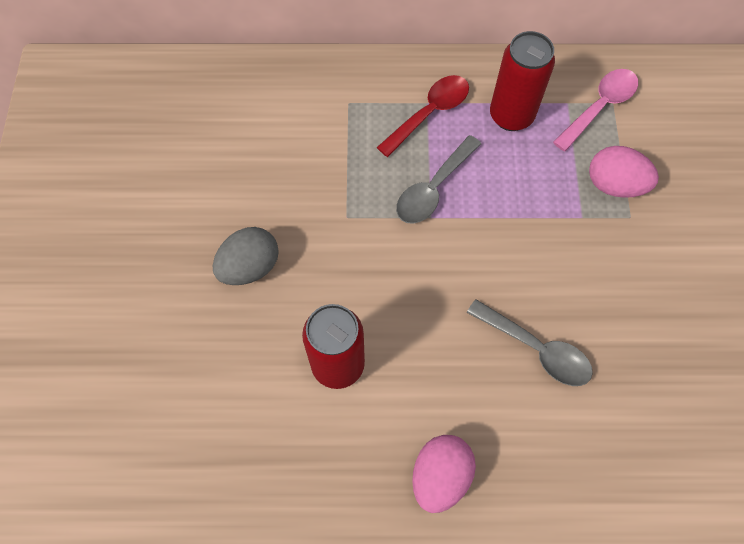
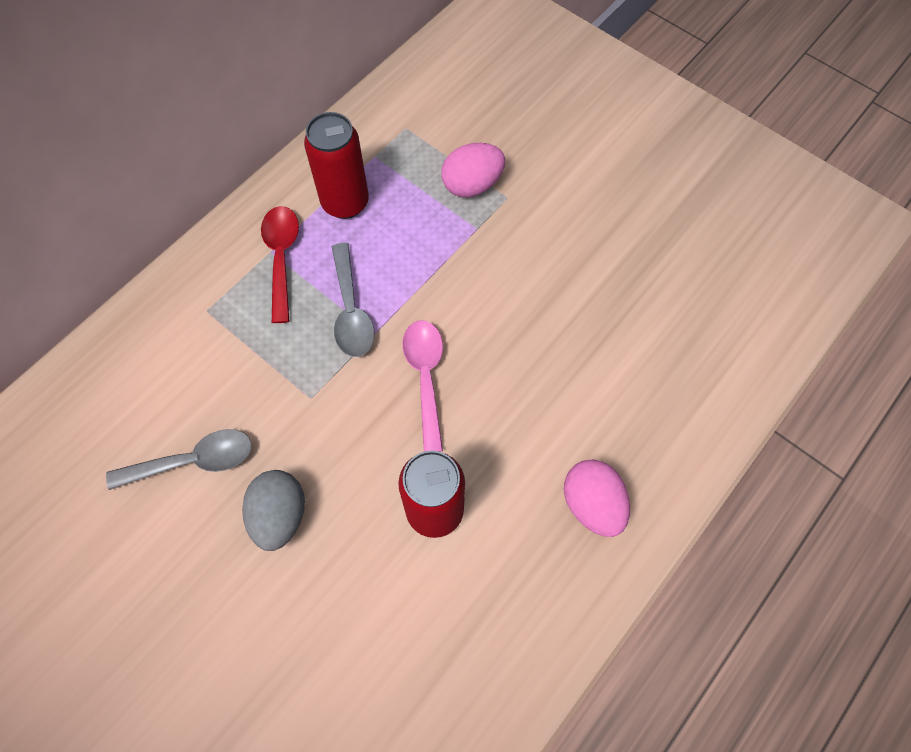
camera: 50 degrees left, 0 degrees up
grey spoon [467,299,593,386] -> grey spoon moved to [106,429,252,490]
pink spoon [553,69,638,152] -> pink spoon moved to [402,320,443,452]

